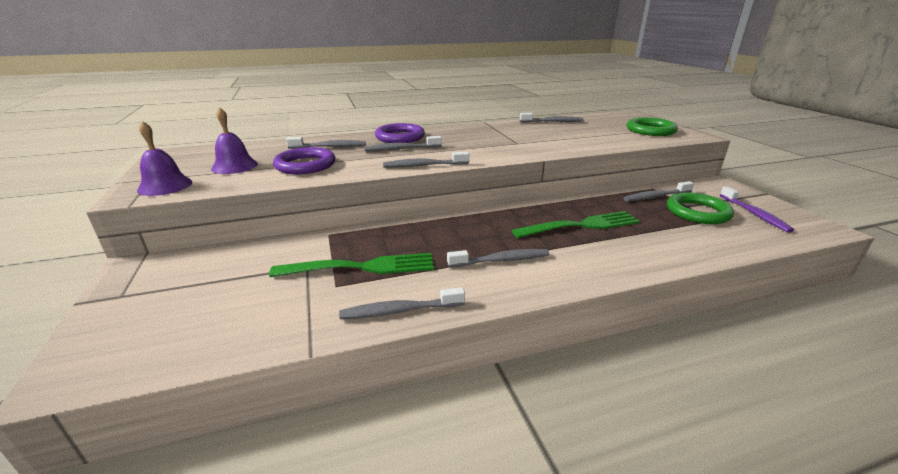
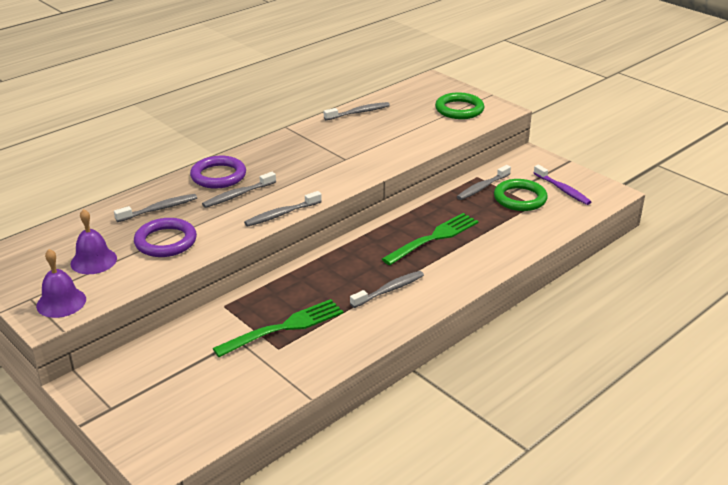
camera: 25 degrees left, 5 degrees up
grey toothbrush [339,287,465,319] -> none

